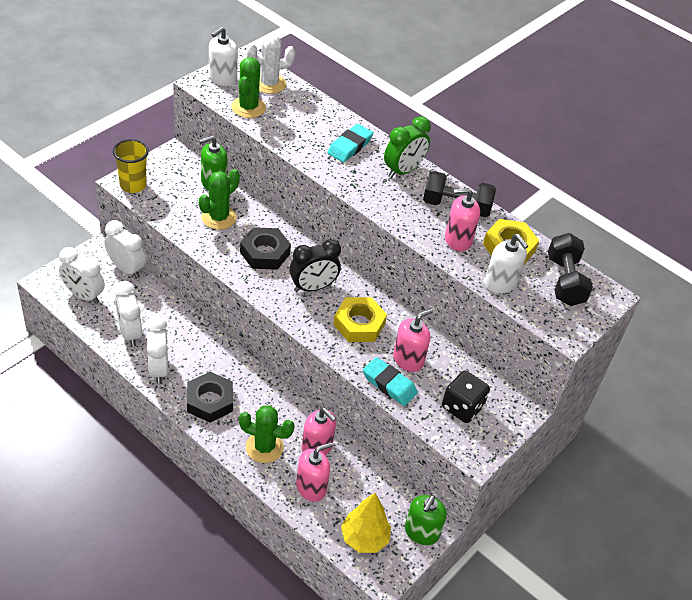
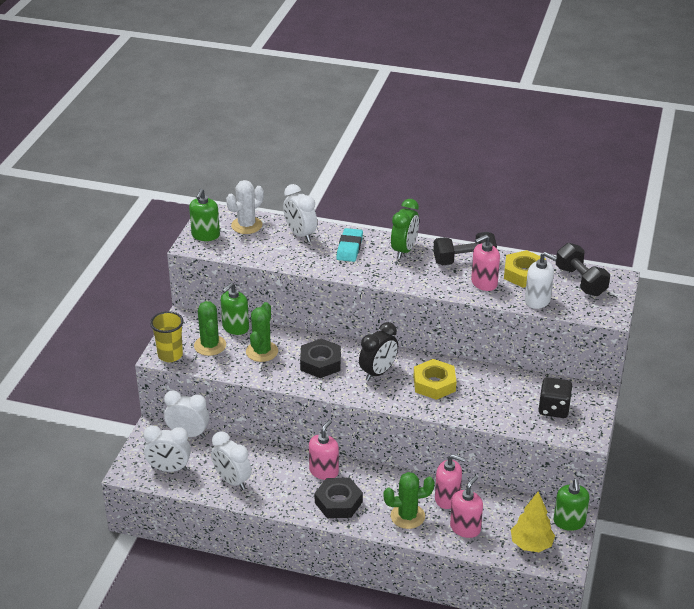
camera: 20 degrees left, 10 degrees down
white clock [146,316,168,384] -> white clock moved to [283,184,317,242]
white soap dispenser [209,27,238,86] -> green soap dispenser [189,188,220,241]
green cactus [231,57,266,118] -> green cactus moved to [194,301,226,356]
turquoise eraser [363,357,418,406] -> none
pink soap dispenser [393,309,433,372] -> pink soap dispenser moved to [309,420,339,480]

